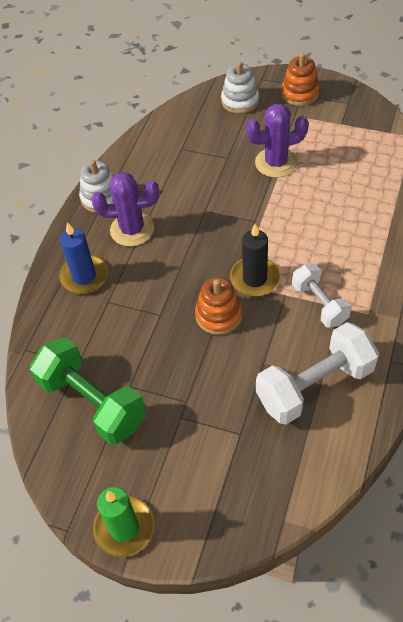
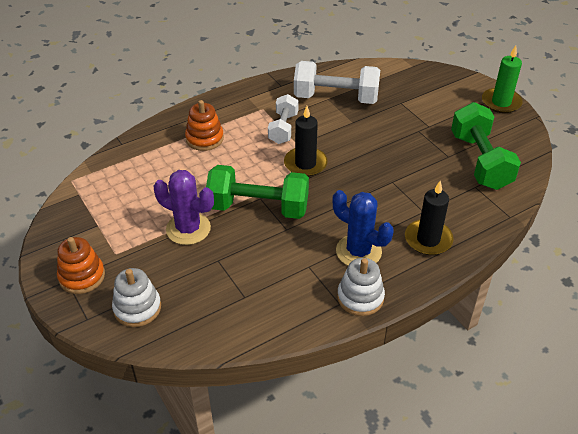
camera: 145 degrees left, 10 degrees down
blue candle [59,222,108,294] -> black candle [405,181,454,255]
purple cactus [92,172,159,246] -> blue cactus [332,190,394,266]
orange stacking toy [195,277,242,335] -> orange stacking toy moved to [185,100,224,151]
none -> green dumbbell [206,165,309,219]

